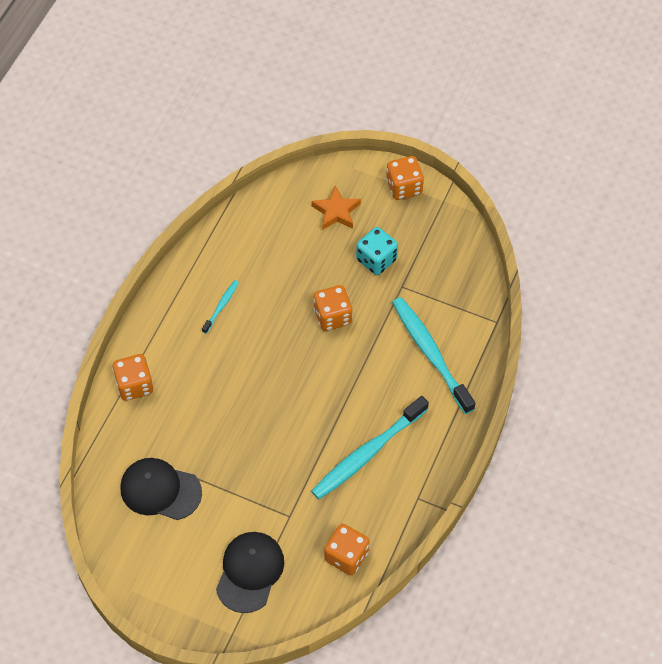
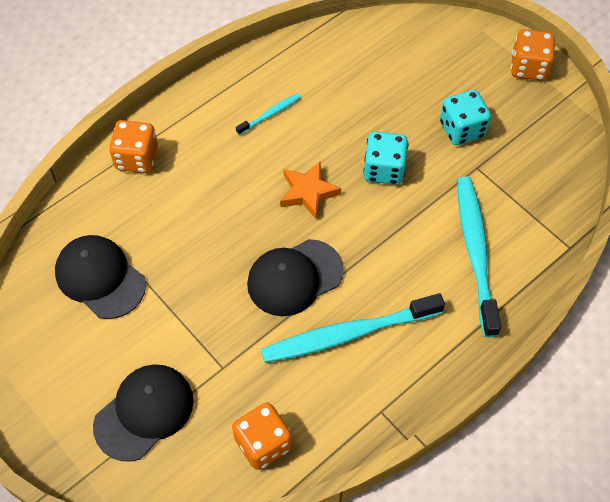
camera: 25 degrees right, 0 degrees up
orange star [311,186,361,230] -> orange star moved to [280,161,341,219]
orange dice [313,285,352,331] -> turquoise dice [363,132,408,185]
none -> black cap [247,239,344,316]

